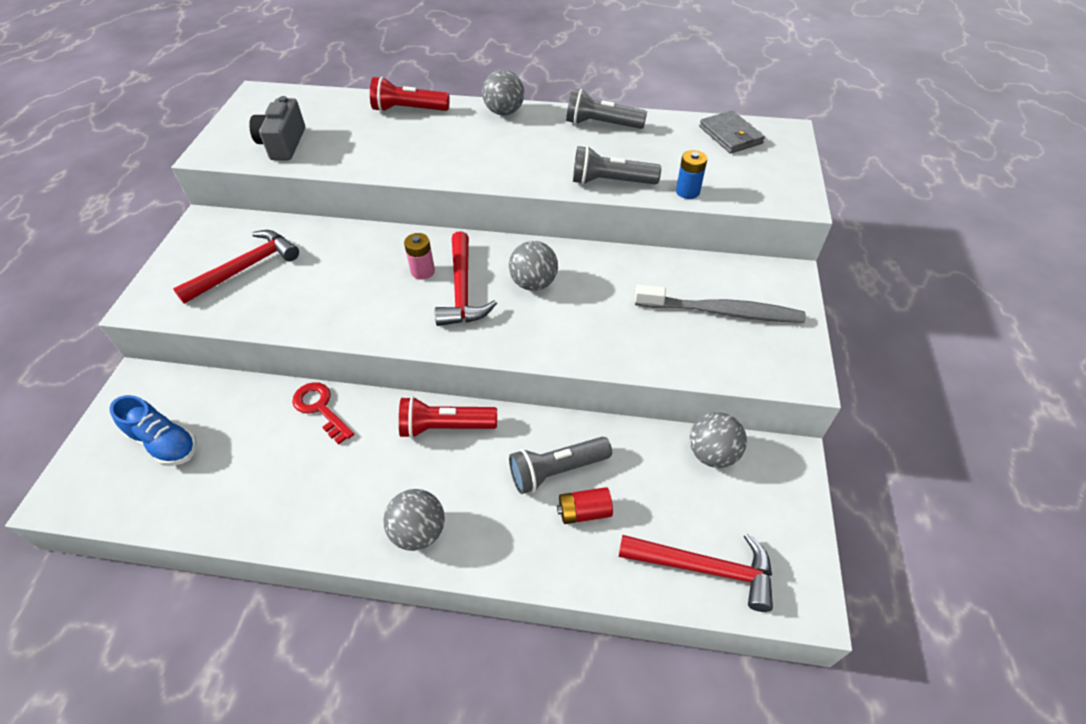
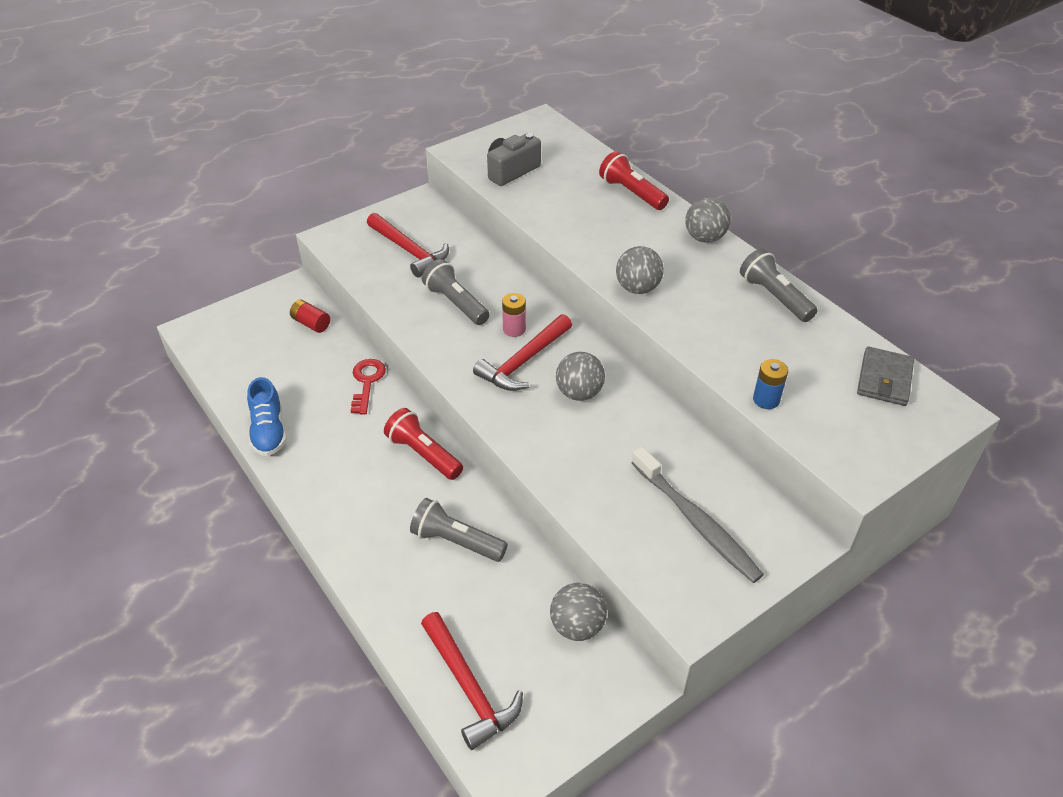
camera: 45 degrees right, 5 degrees down
blue shoe [110,395,197,466] -> blue shoe moved to [247,377,286,456]
red hammer [173,230,299,304] -> red hammer turned 45 degrees clockwise [367,213,449,278]
grey ball [383,489,445,551] -> grey ball moved to [616,246,664,294]
red battery [557,487,613,524] -> red battery moved to [290,300,330,333]
grey flashlight [573,146,661,185] -> grey flashlight moved to [422,259,490,325]

